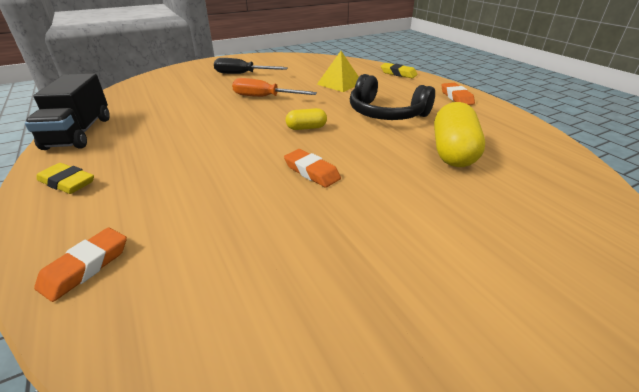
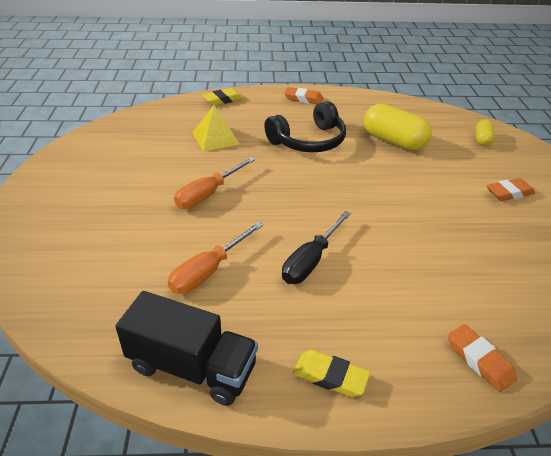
camera: 65 degrees left, 5 degrees up
yellow eraser [36,163,94,194] -> yellow eraser turned 60 degrees clockwise [293,350,370,397]
black screwdriver [214,58,288,74] -> black screwdriver moved to [282,211,351,284]
orange eraser [284,149,341,188] -> orange eraser moved to [487,178,535,201]
yellow capsule [286,108,327,130] -> yellow capsule moved to [476,120,495,146]
none -> orange screwdriver [168,222,263,294]

